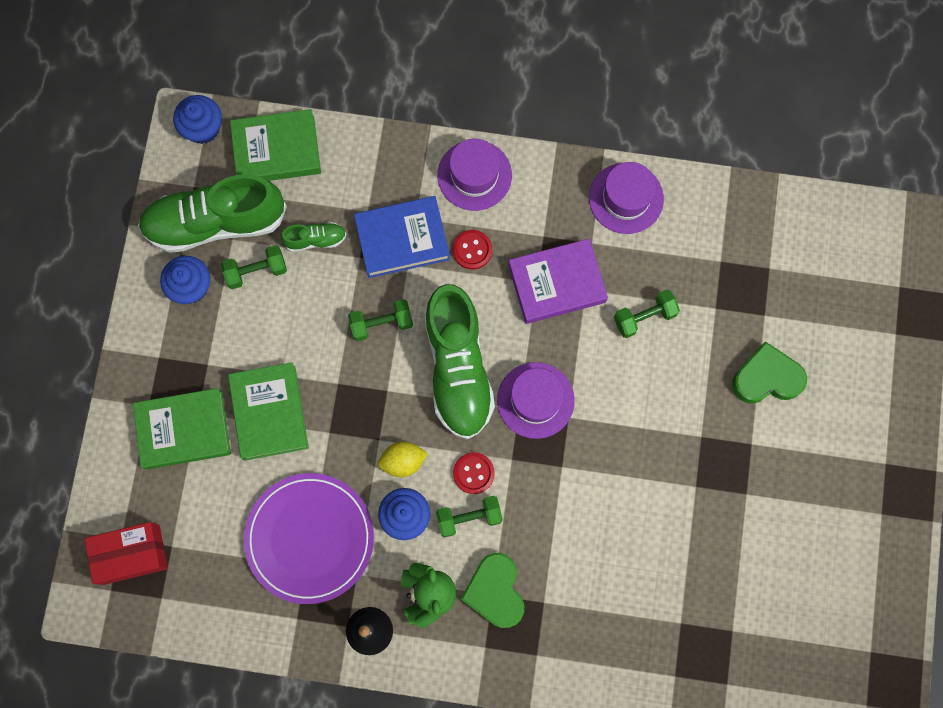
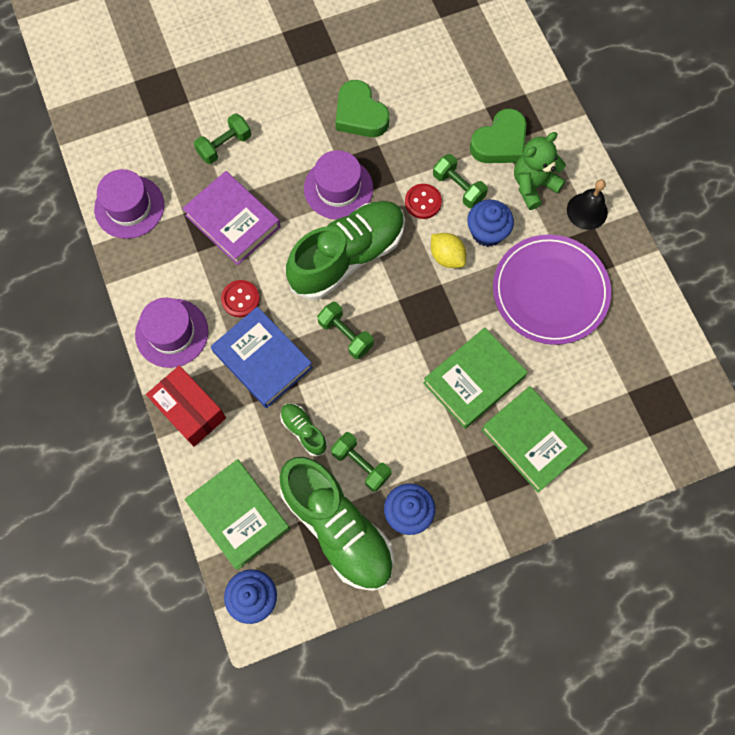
camera: 120 degrees left, 5 degrees down
red box [84,522,168,585] -> red box moved to [146,365,226,447]
green dumbbell [614,289,680,338] -> green dumbbell turned 75 degrees counterclockwise [194,114,251,164]
green heart [732,341,807,404] -> green heart moved to [335,80,389,137]

